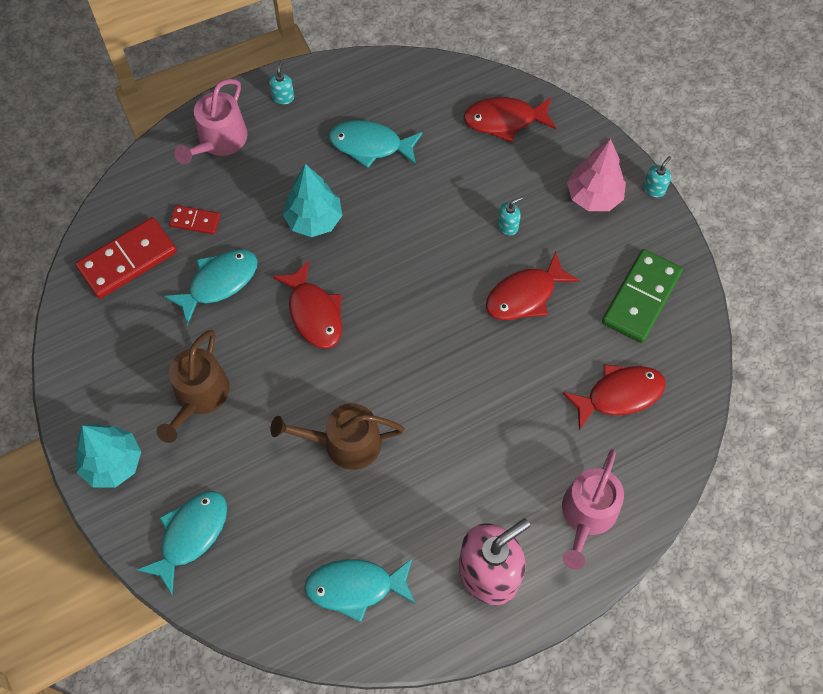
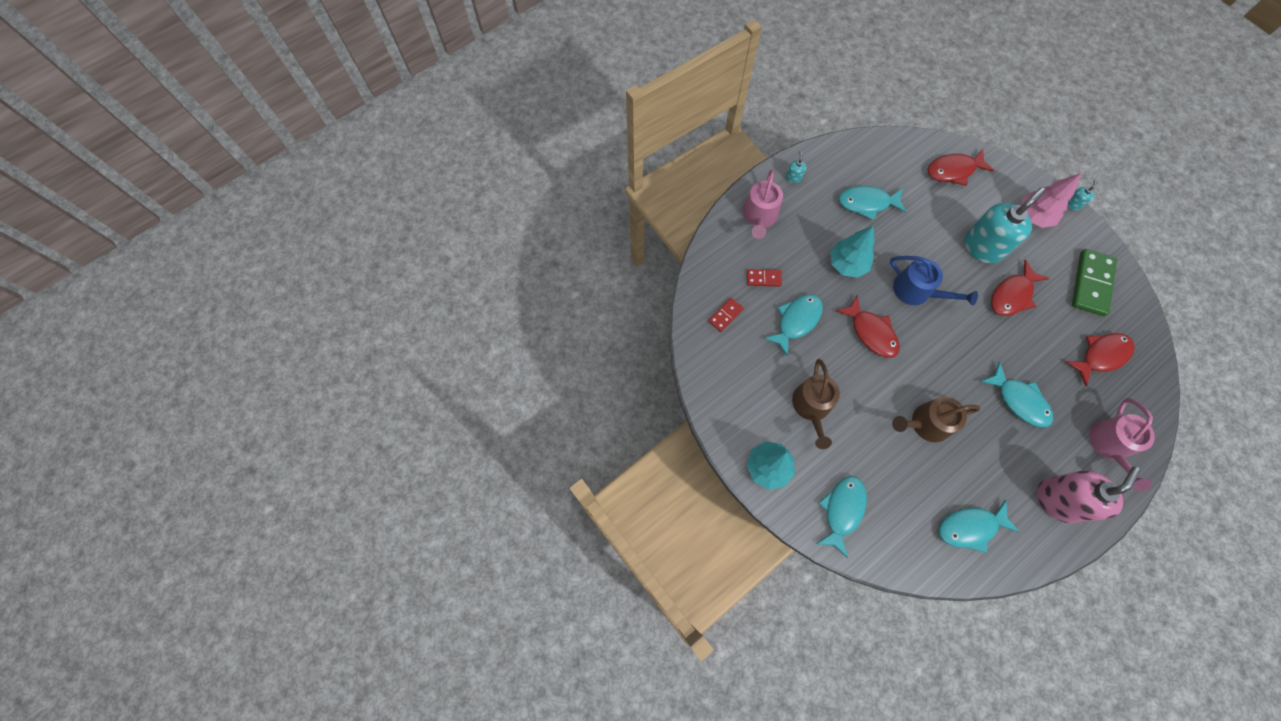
camera: 10 degrees left, 5 degrees up
red domino [75,217,177,299] -> red domino [708,298,744,332], size x0.52
turquoise soap dispenser [498,197,523,236] -> turquoise soap dispenser [964,187,1045,263], size x2.49
none -> blue watering can [890,256,978,306]
none -> turquoise fish [980,362,1053,427]

